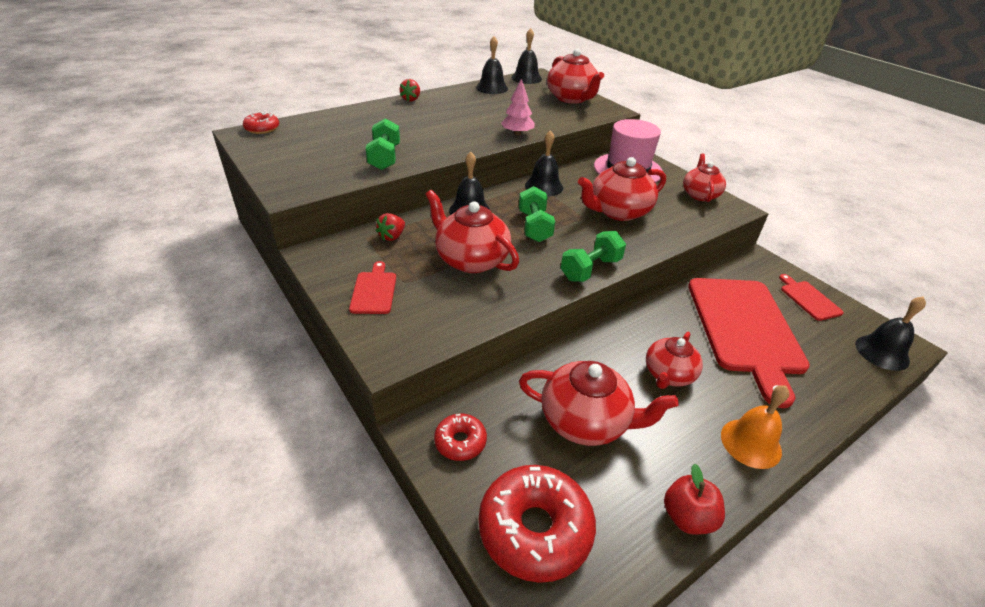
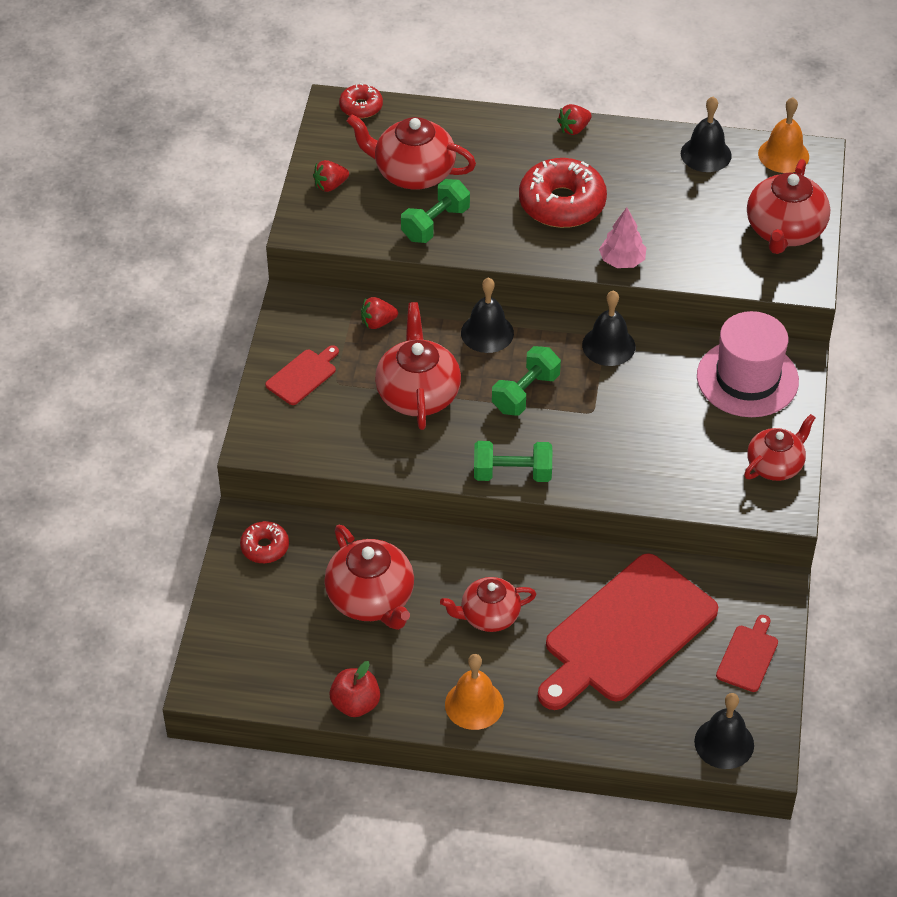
camera: 45 degrees right, 10 degrees up
red donut [479,465,596,583] -> red donut moved to [519,158,607,228]
black bell [511,28,542,84] -> orange bell [758,97,809,173]
red teapot [578,157,666,221] -> red teapot moved to [347,114,476,190]
none -> red strawberry [313,160,349,192]

